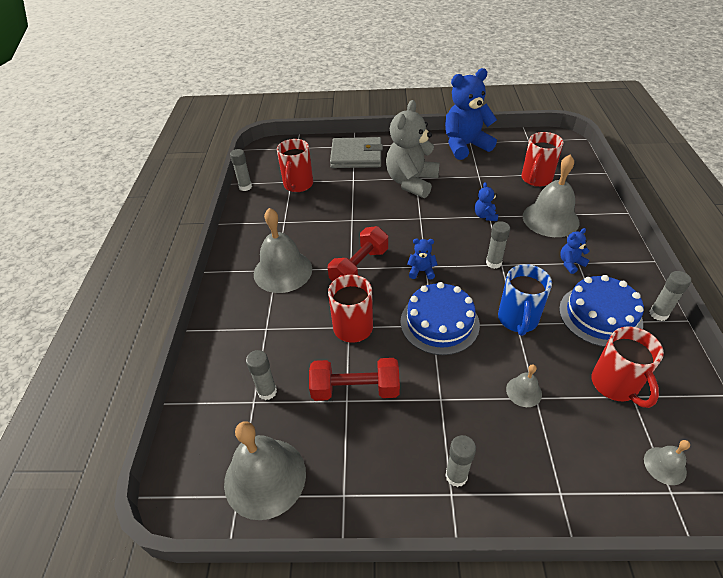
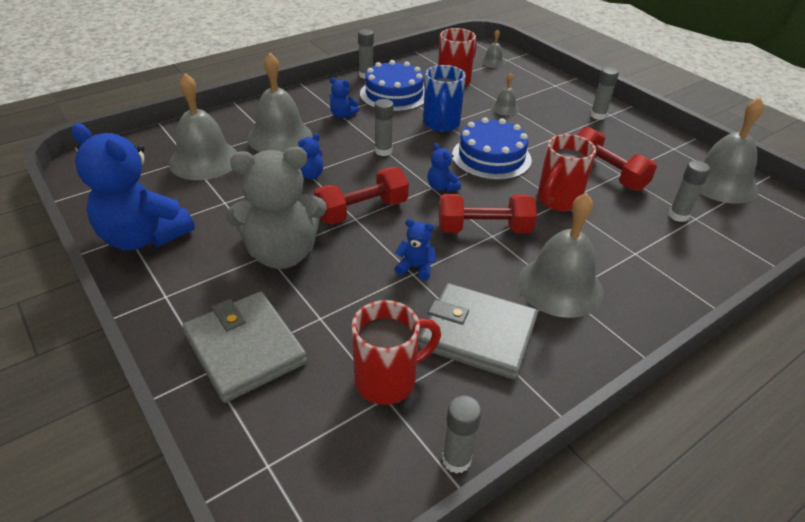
camera: 130 degrees left, 5 degrees down
blue mug [498,264,552,336] -> blue mug turned 120 degrees clockwise [423,65,466,132]
red mug [521,132,564,187] -> grey bell [169,73,237,180]
none -> red dumbbell [314,167,409,224]
none -> blue teddy bear [395,219,436,280]
none -> grey wallet [419,283,538,380]

